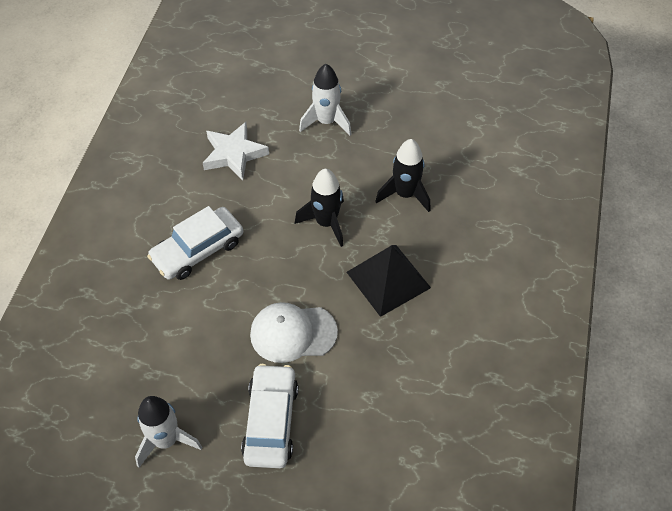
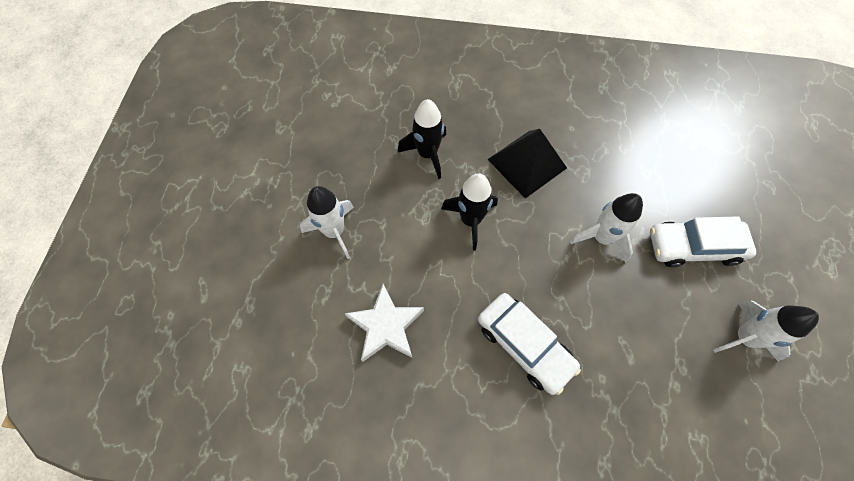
camera: 95 degrees left, 10 degrees up
white cap [250,302,338,363] -> white rocket [570,193,643,263]

